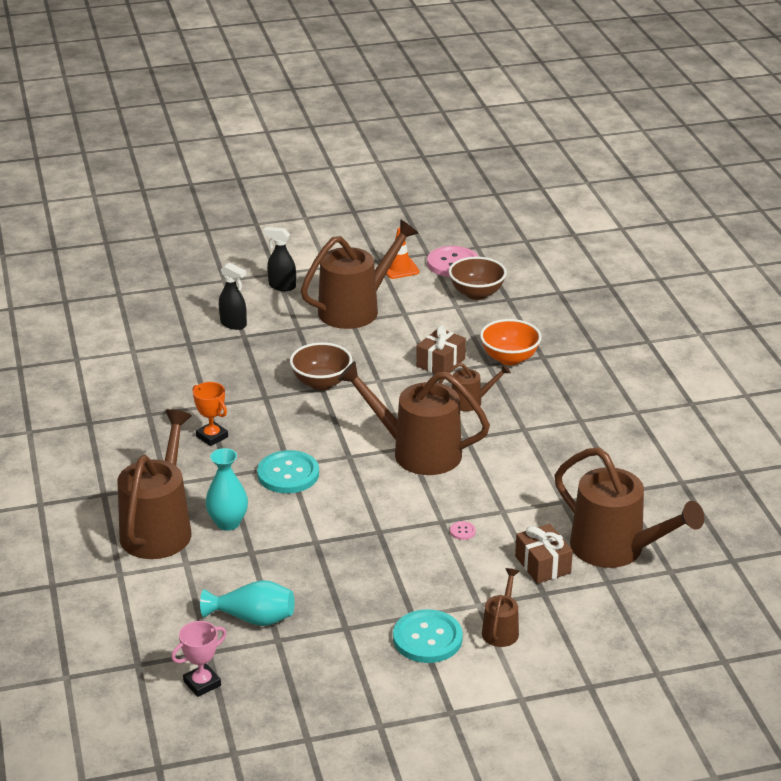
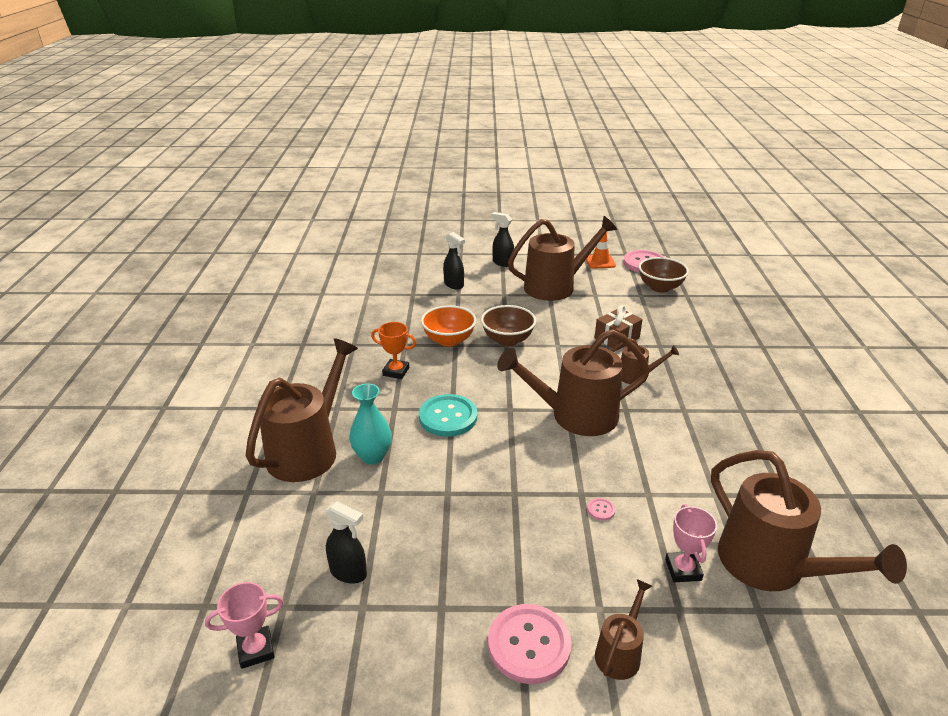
camera: 15 degrees right, 0 degrees up
orange trophy [193,382,228,446] -> orange trophy turned 45 degrees counterclockwise [371,322,416,379]
turquoise vase [200,580,294,626] -> black spray bottle [325,501,367,584]
brown watering can [337,361,490,475] -> brown watering can turned 45 degrees counterclockwise [497,329,650,436]
turquoise button [393,609,463,663] -> pink button [488,604,571,684]
orange bowl [480,319,541,365] -> orange bowl moved to [421,305,476,347]
brown gift [515,524,573,584] -> pink trophy [665,504,717,582]

